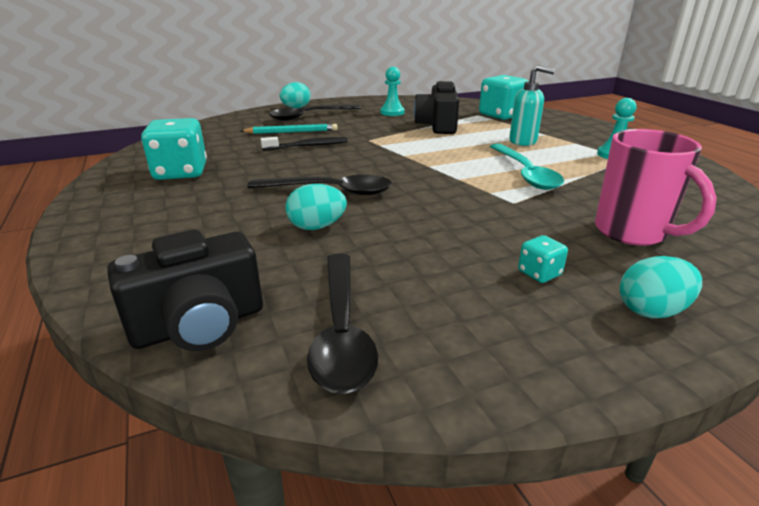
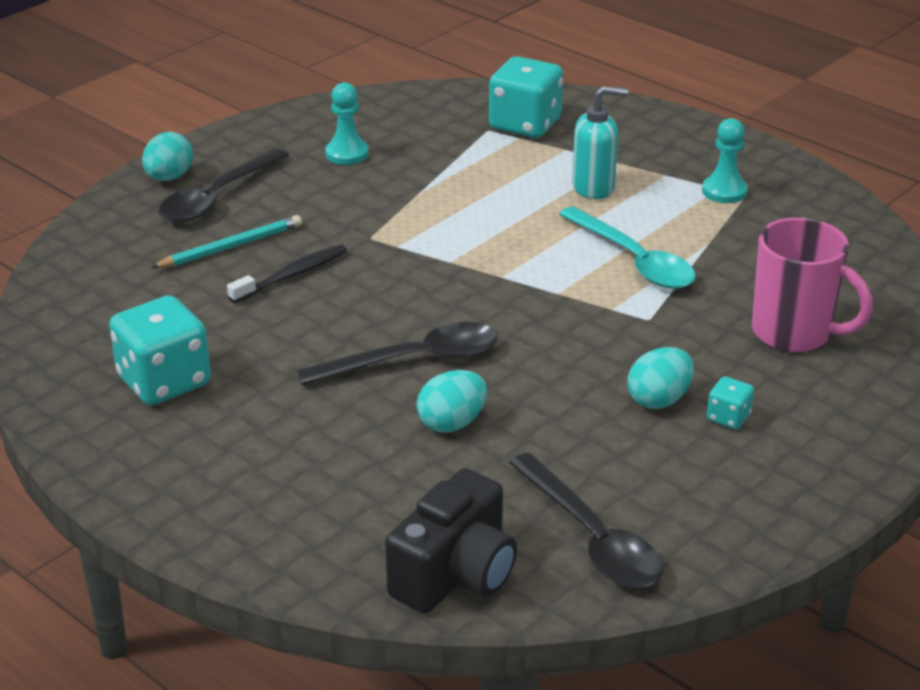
camera: 25 degrees left, 5 degrees up
black camera [414,81,459,134] -> none
turquoise egg [620,256,702,318] -> turquoise egg moved to [628,347,694,409]

